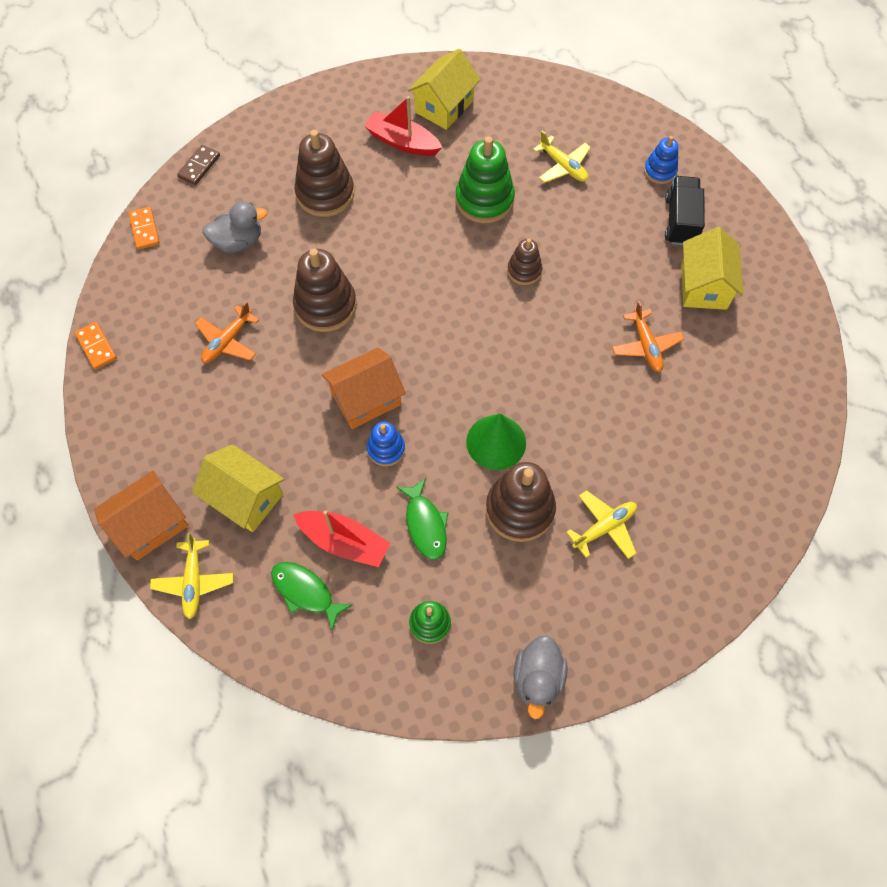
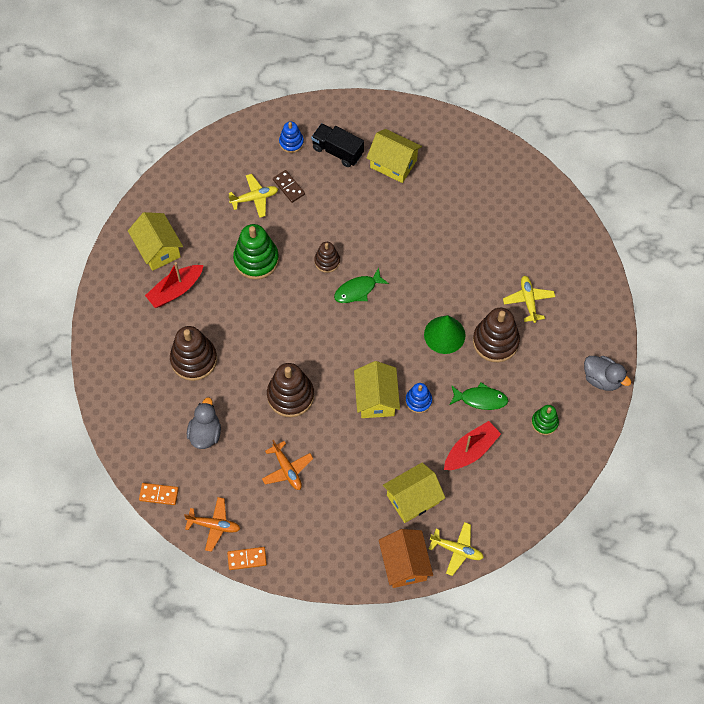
camera: 65 degrees left, 0 degrees up
brown domino [177,145,220,185] -> brown domino moved to [273,170,305,203]
green fish [271,562,353,631] -> green fish moved to [334,267,389,303]
orange house [322,348,406,429] -> yellow house [354,361,400,418]
orange plane [612,301,684,372] -> orange plane moved to [184,497,240,552]

